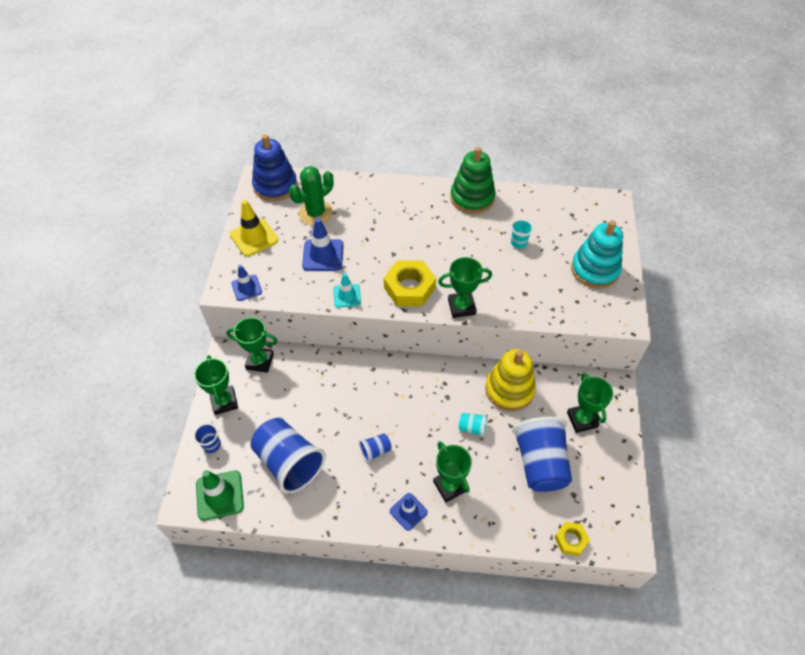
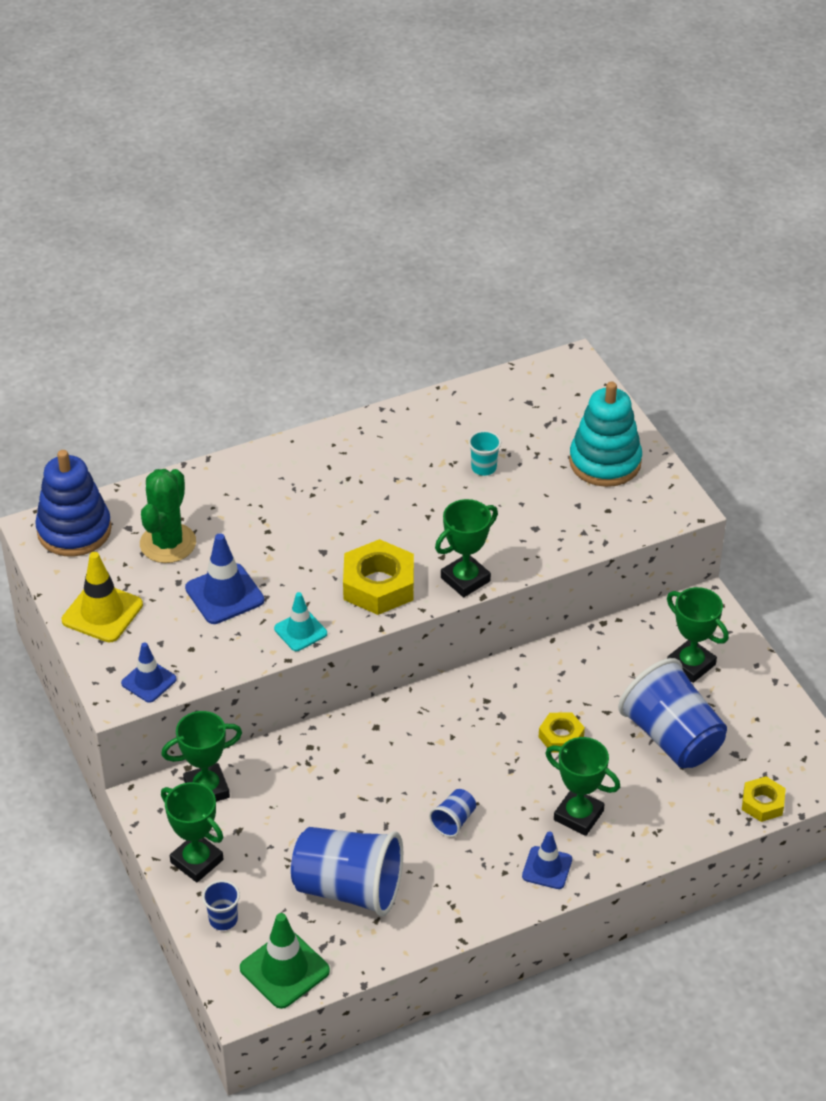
camera: 30 degrees left, 10 degrees down
green stacking toy [450,147,496,214] -> none
turquoise cup [459,413,488,437] -> yellow nut [539,713,585,752]
yellow stacking toy [485,349,536,412] -> none

